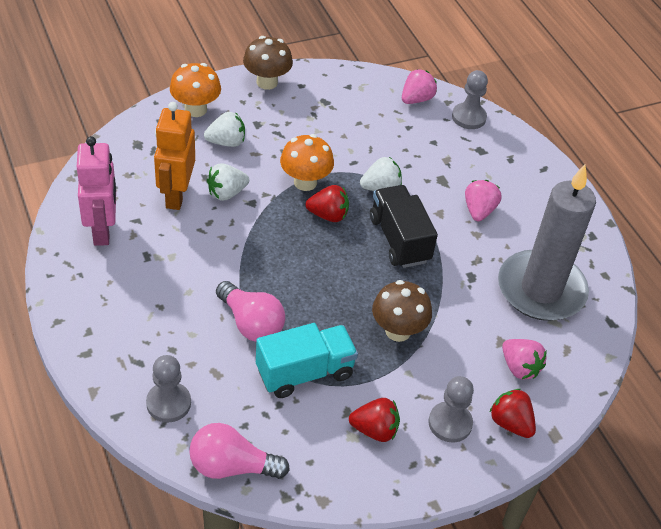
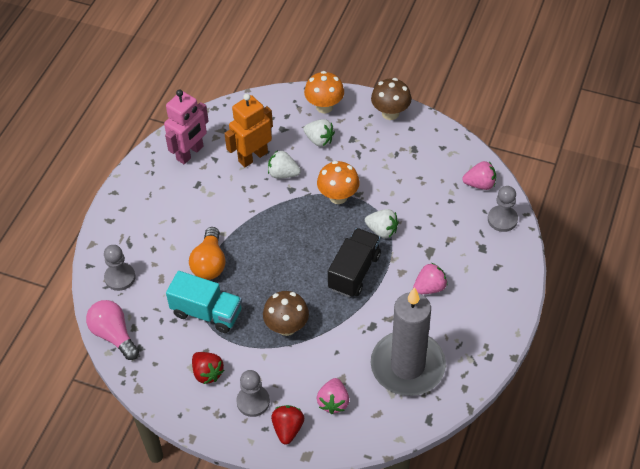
camera: 50 degrees right, 5 degrees up
pink light bulb [216,281,285,342] -> orange light bulb [189,227,226,280]
red strawberry [305,185,349,222] -> none

